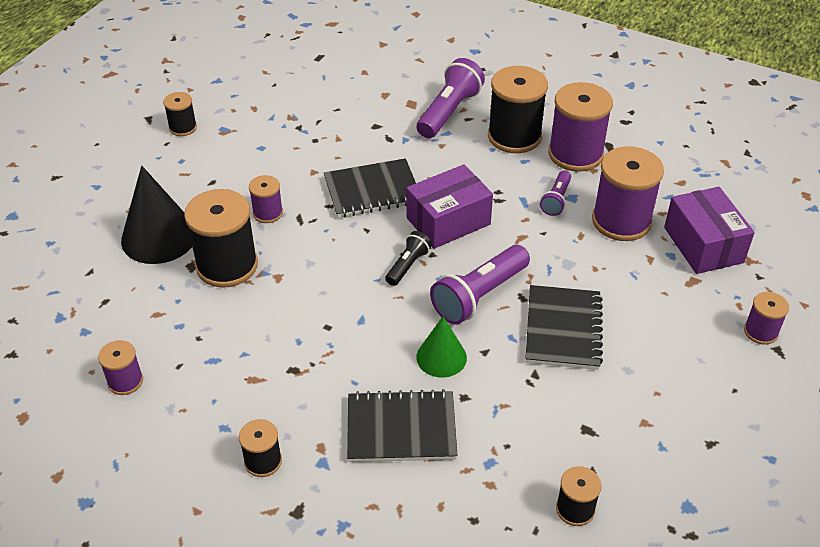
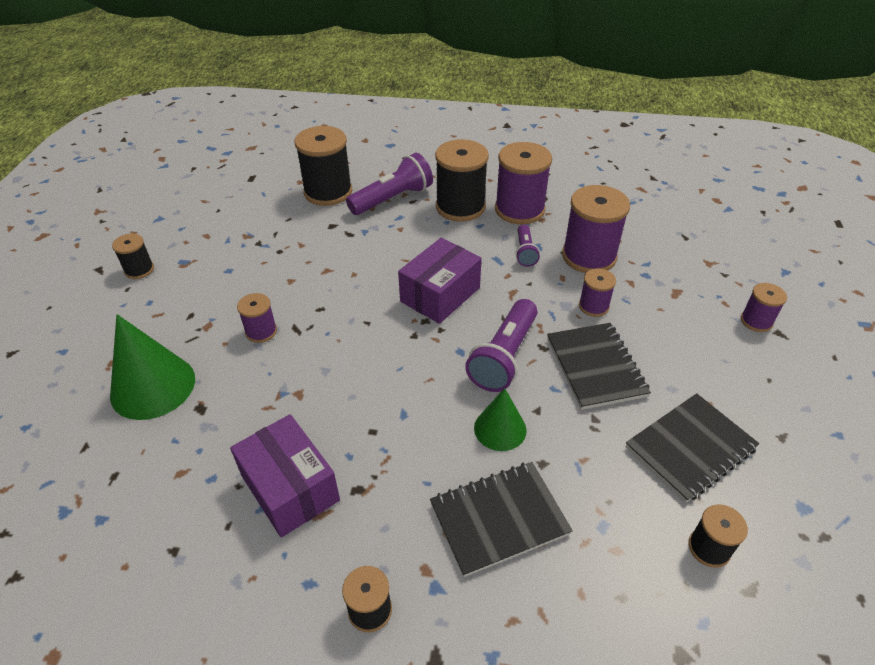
camera: 20 degrees left, 0 degrees up
purple spool [98,340,143,395] -> purple spool moved to [579,269,616,317]
black cone [121,166,192,264] -> green cone [110,314,195,420]
black spool [184,189,258,288] -> black spool moved to [295,126,352,206]
black notebook [324,158,416,218] -> black notebook moved to [626,393,759,503]
black flashlight [385,231,432,286] -> none
purple flashlight [417,58,485,138] -> purple flashlight turned 45 degrees clockwise [346,153,433,215]
purple box [664,187,755,274] -> purple box moved to [230,414,340,538]

